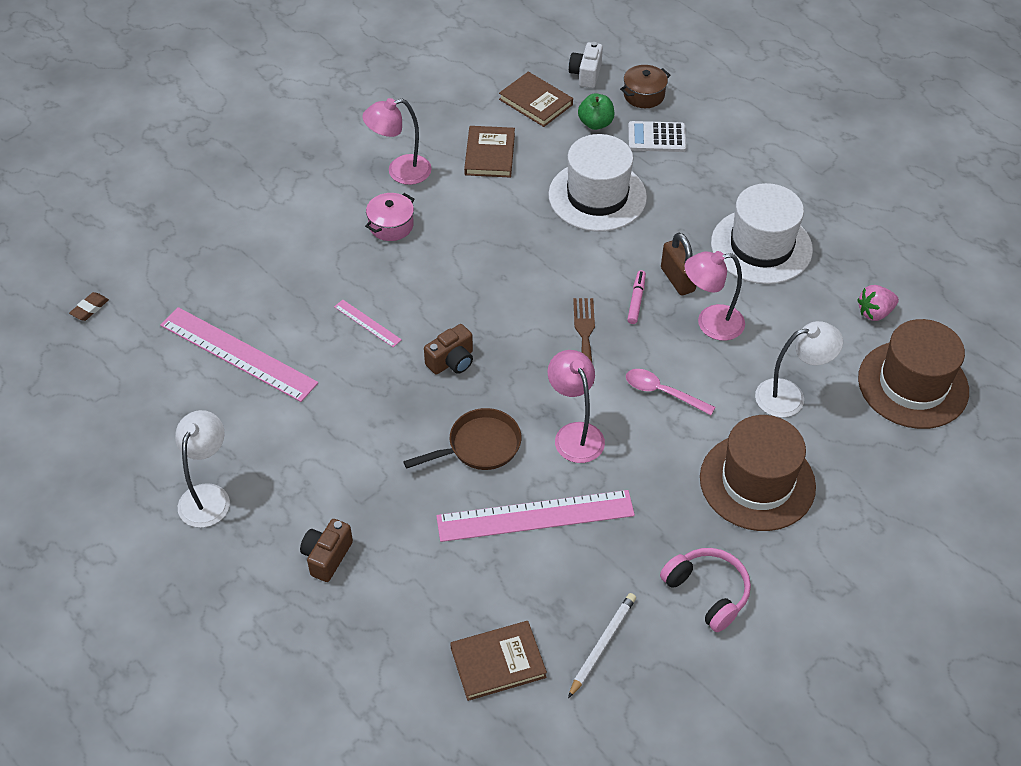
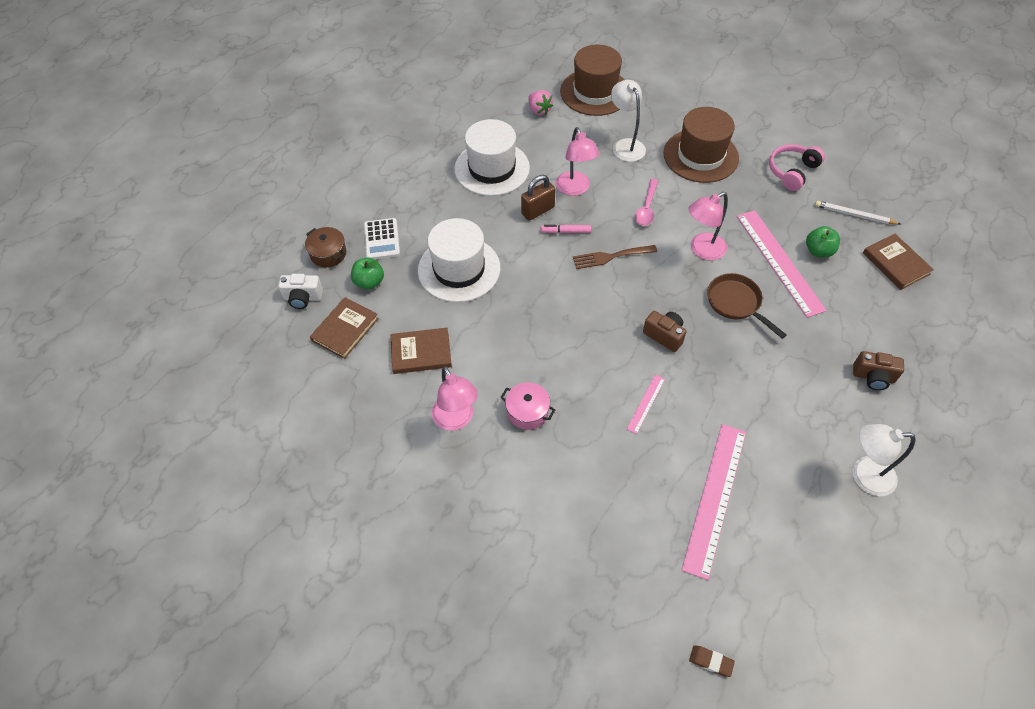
camera: 100 degrees left, 5 degrees up
none -> green apple [806,226,840,257]

